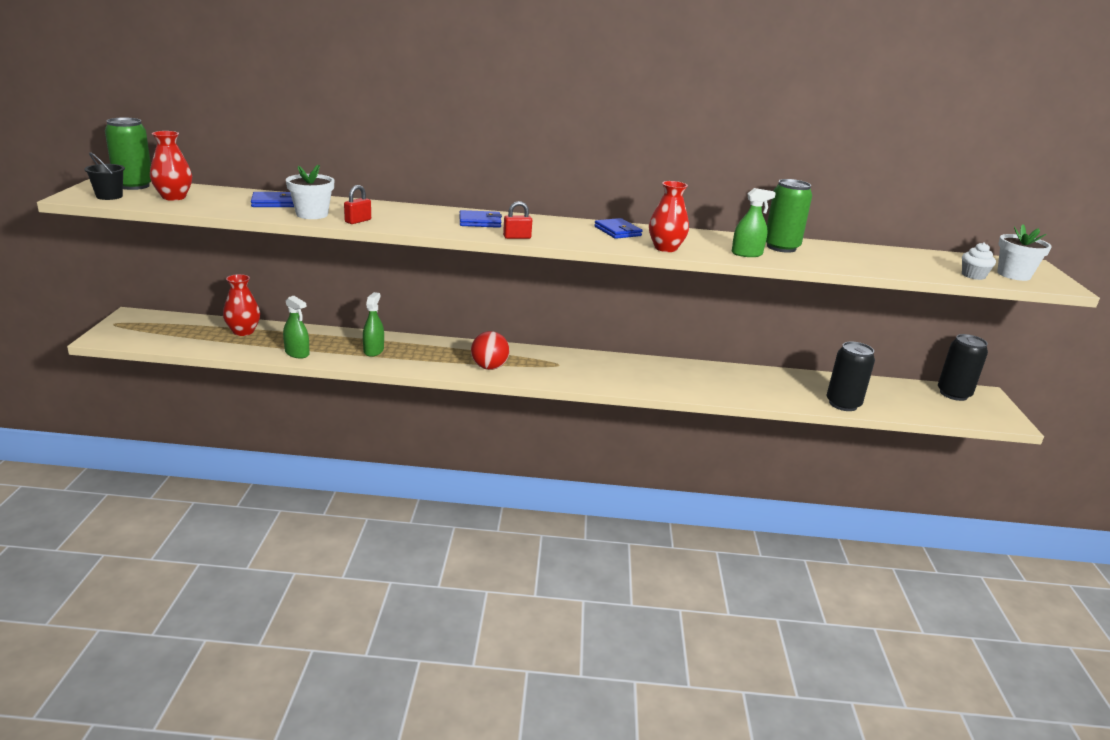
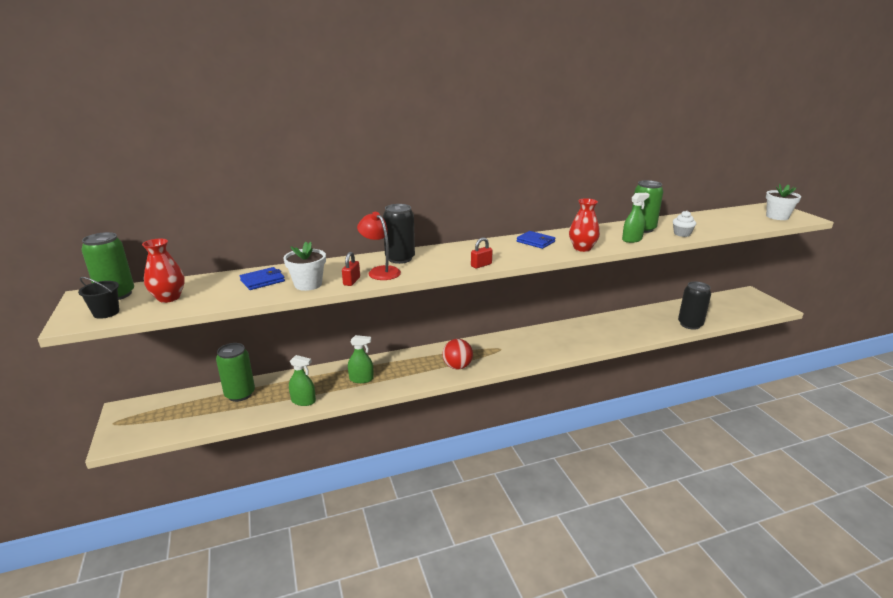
camera: 20 degrees left, 0 degrees up
red vase [223,274,260,336] -> green can [216,343,255,402]
green spray bottle [363,292,384,357] -> green spray bottle turned 105 degrees clockwise [348,335,374,383]
blue wallet [459,210,502,228] -> none
black can [938,334,988,401] -> black can moved to [383,204,415,264]
white cupcake [962,242,996,280] -> white cupcake moved to [673,211,696,237]
none -> red lamp [357,212,401,280]

